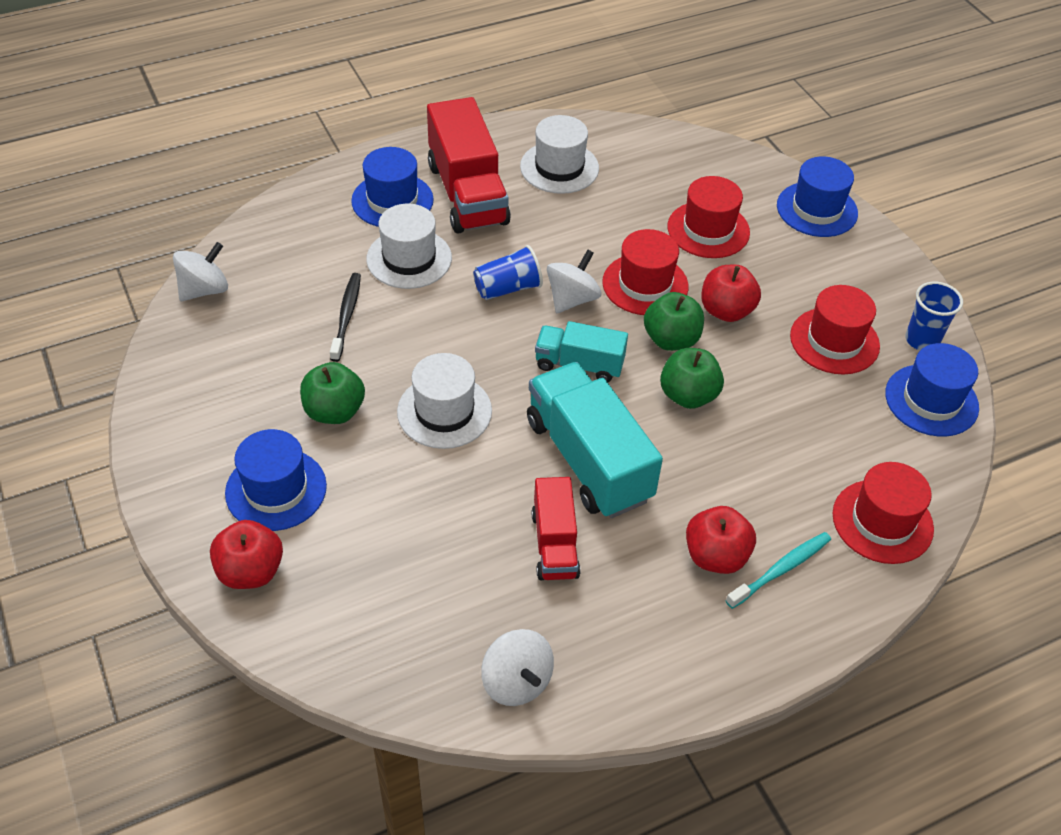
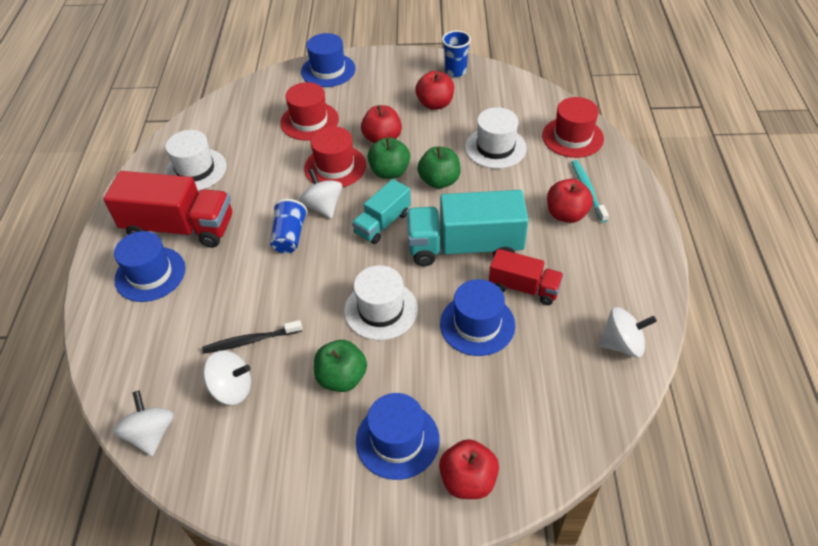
camera: 60 degrees left, 0 degrees up
black toothbrush [330,273,361,362] -> black toothbrush turned 45 degrees counterclockwise [202,320,302,354]
white hat [366,204,452,289] -> white hat moved to [465,107,527,169]
red hat [790,285,880,375] -> red apple [415,71,454,110]
blue hat [885,343,979,437] -> blue hat moved to [440,279,515,356]
none -> white spinning top [203,350,251,405]

